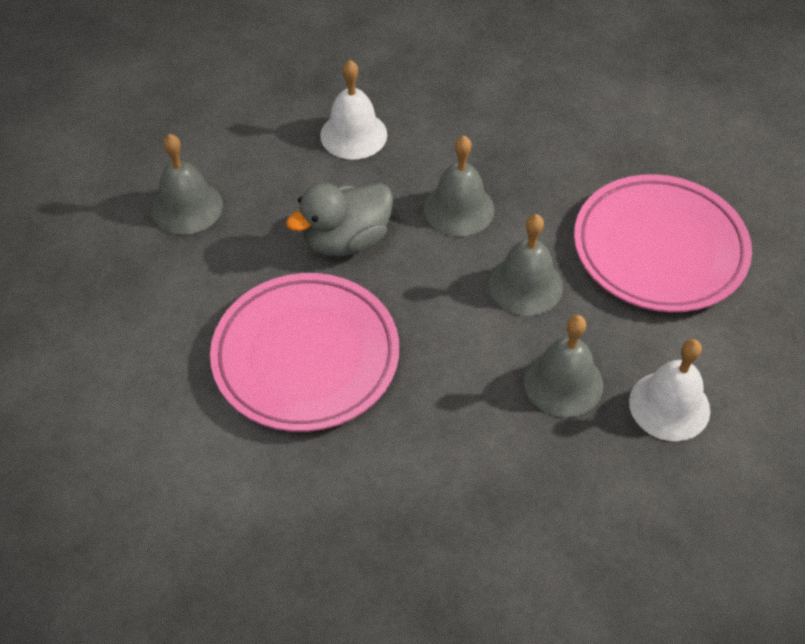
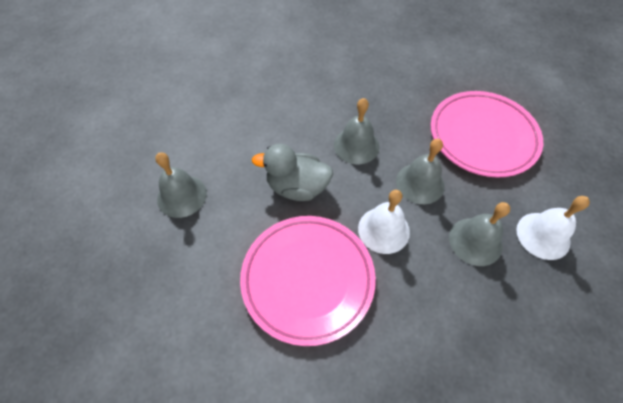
camera: 20 degrees left, 5 degrees up
grey duck [286,183,393,257] -> grey duck turned 60 degrees clockwise [252,144,333,201]
white bell [320,60,387,160] -> white bell moved to [358,190,410,254]

